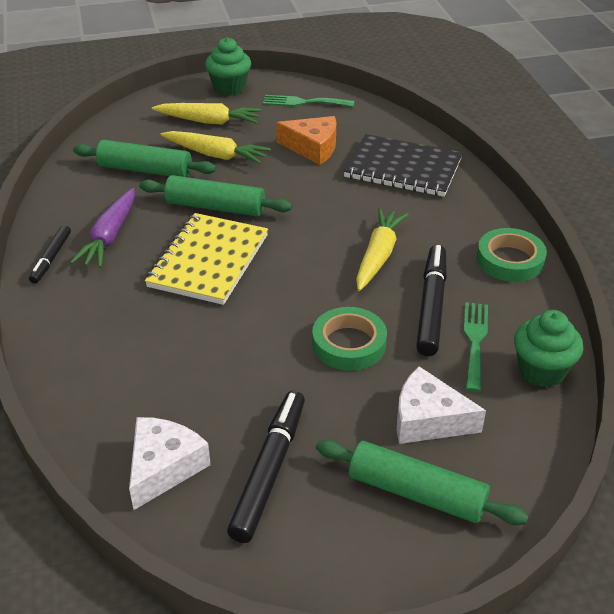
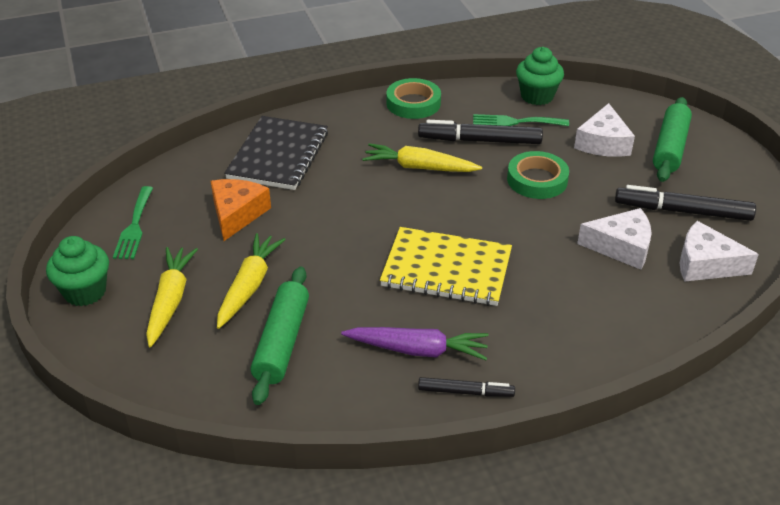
camera: 95 degrees left, 0 degrees up
green rolling pin [139,175,292,216] -> none
none -> white cheese [577,208,652,270]

